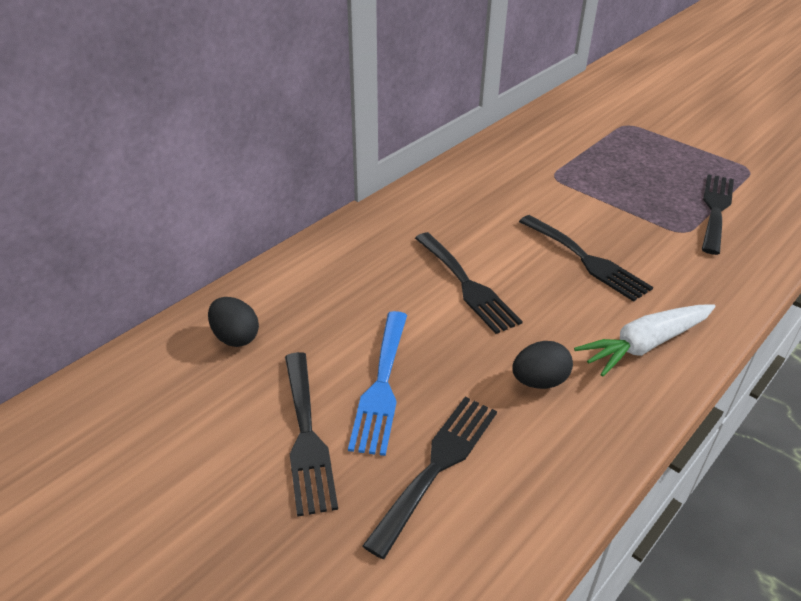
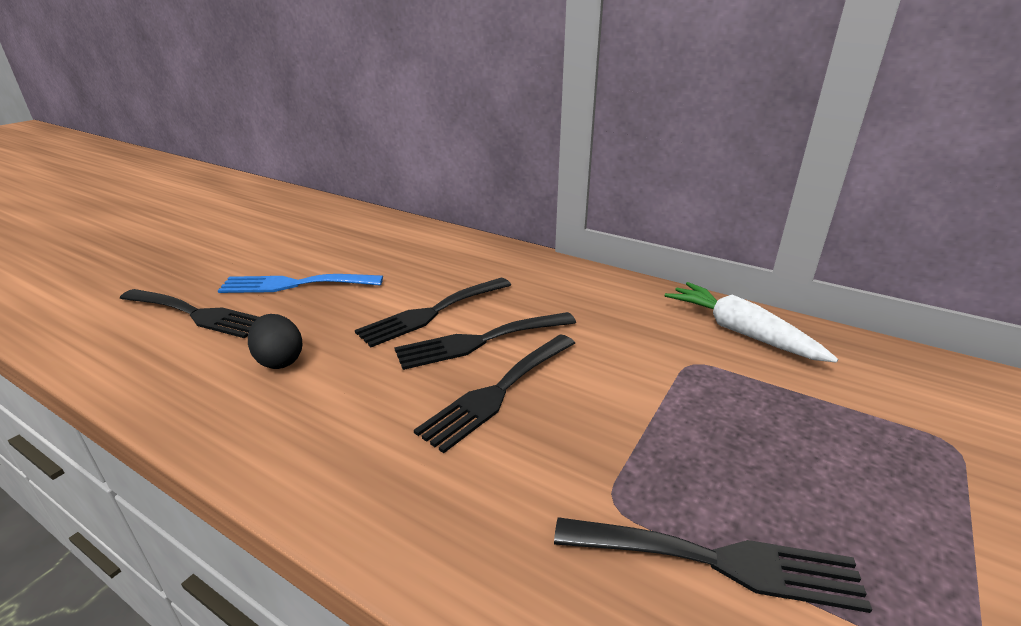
camera: 80 degrees right, 10 degrees down
black egg [208,297,259,347] -> none
black fork [285,352,338,517] -> black fork moved to [394,312,576,370]
white carrot [574,304,715,377] -> white carrot moved to [665,282,838,363]

